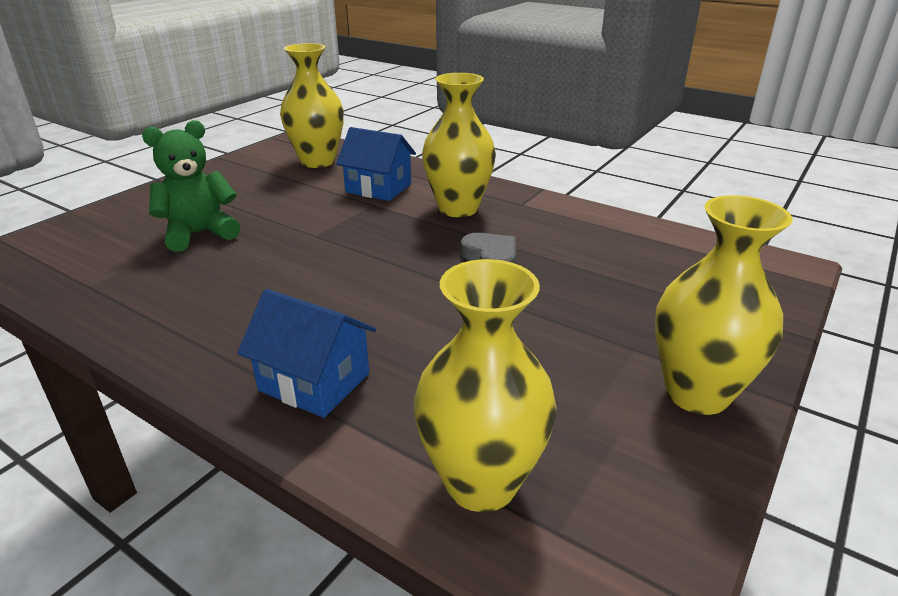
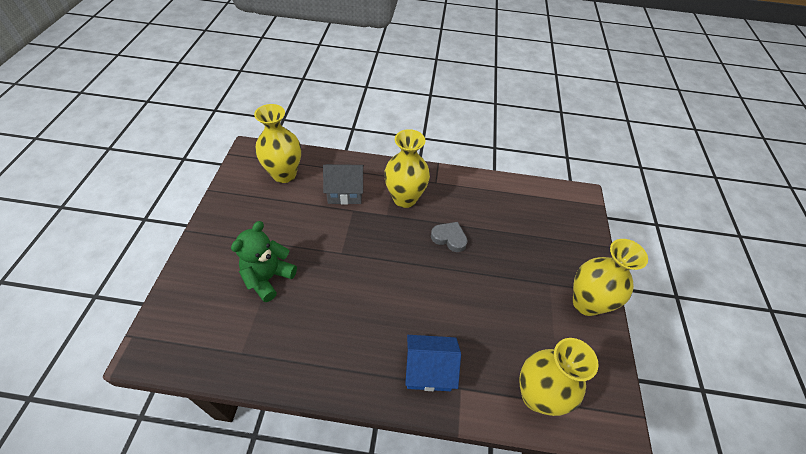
camera: 30 degrees left, 20 degrees up
blue house [336,127,416,201] -> grey house [323,164,364,205]

